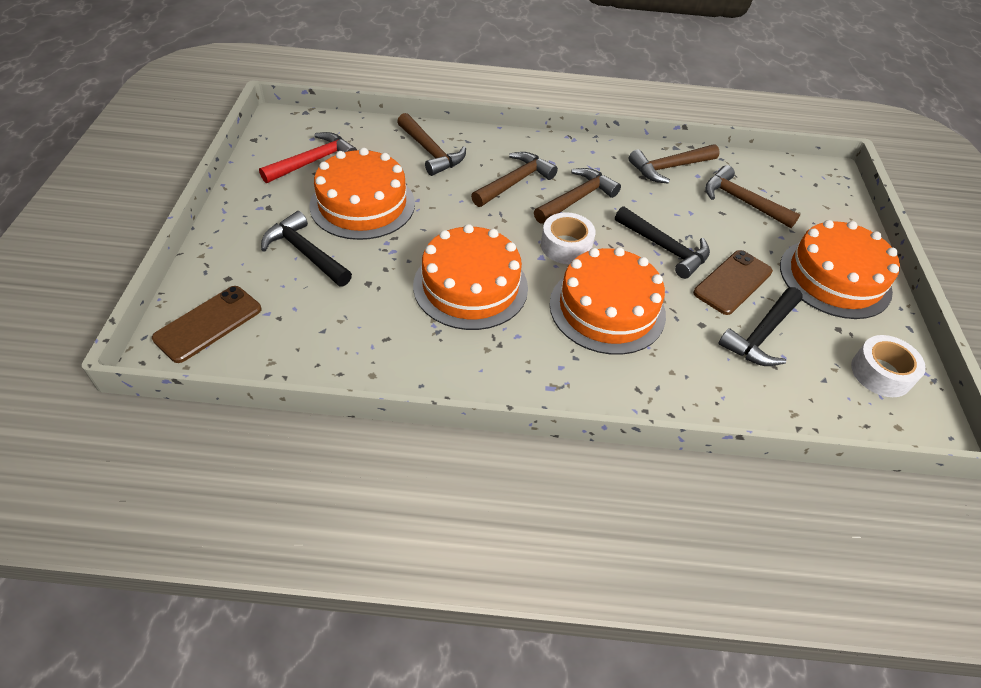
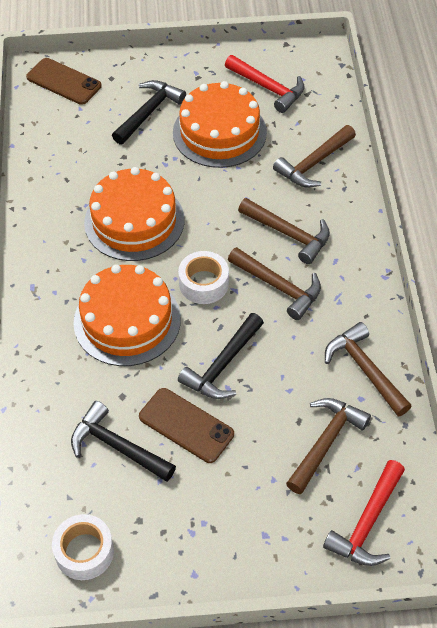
camera: 85 degrees right, 5 degrees up
orange cake [780,220,900,319] -> none
none -> red hammer [323,460,405,566]

